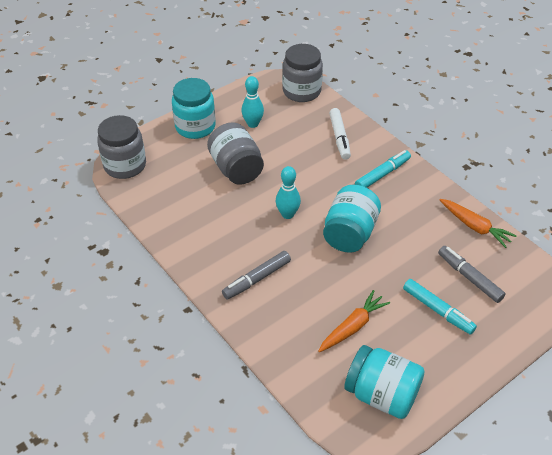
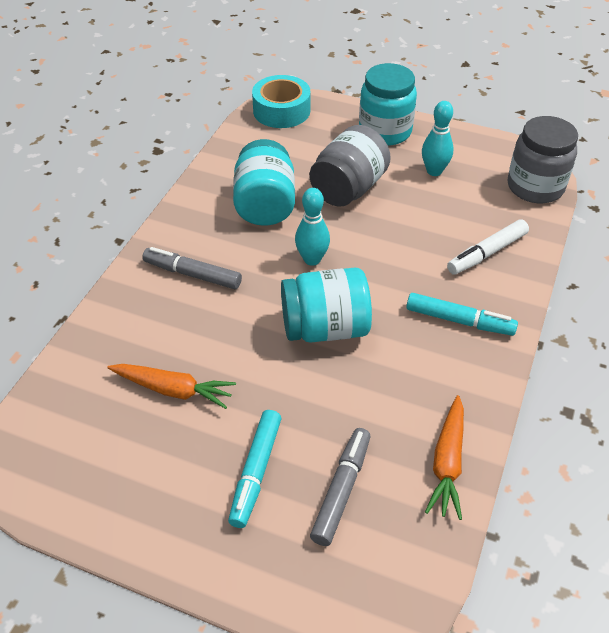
camera: 60 degrees right, 0 degrees up
grey jar [97,115,146,179] -> turquoise tape [252,75,311,128]
turquoise jar [344,345,425,419] -> turquoise jar moved to [233,139,295,226]

